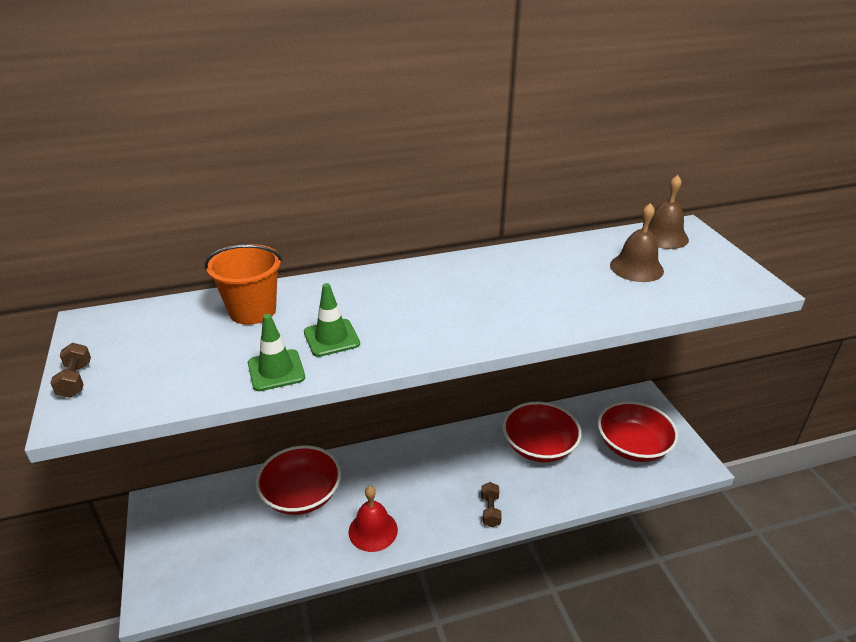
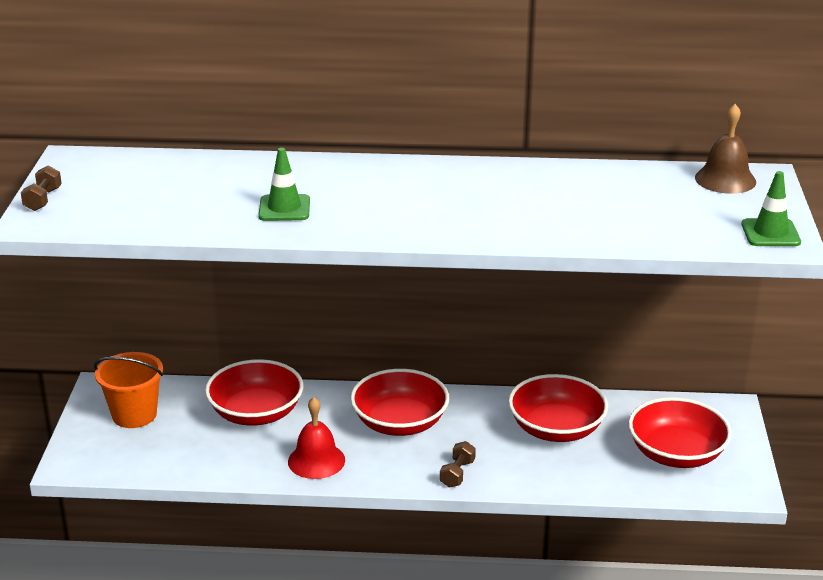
camera: 20 degrees right, 5 degrees down
orange bucket [204,244,282,325] -> orange bucket moved to [94,352,163,428]
green traffic cone [248,314,305,391] -> green traffic cone moved to [741,171,801,246]
brown bell [610,203,664,282] -> none
none -> red bowl [350,369,449,436]

